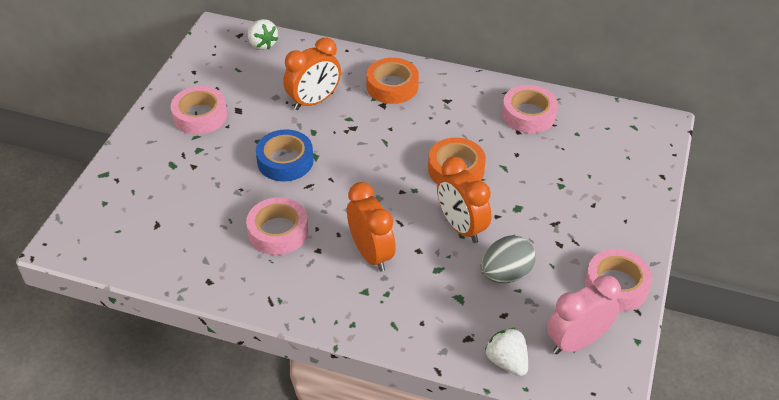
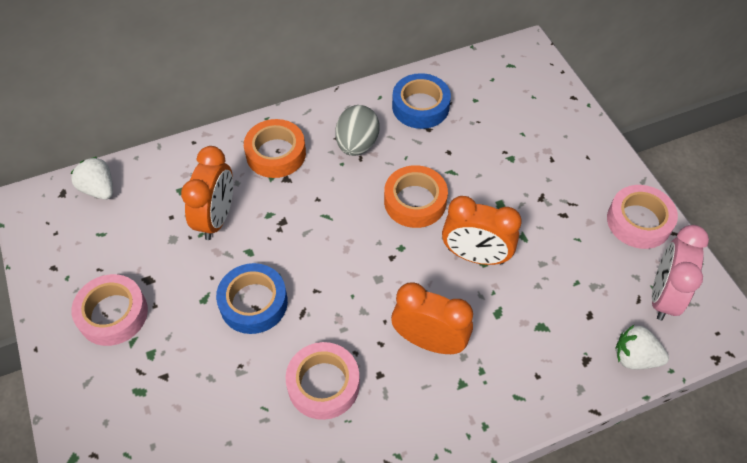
camera: 40 degrees left, 10 degrees up
white strawberry [248,19,278,50] -> white strawberry turned 150 degrees counterclockwise [71,157,113,200]
grey egg [481,236,535,283] -> grey egg moved to [335,105,380,156]
pink tape [502,85,558,133] -> blue tape [392,73,451,129]

